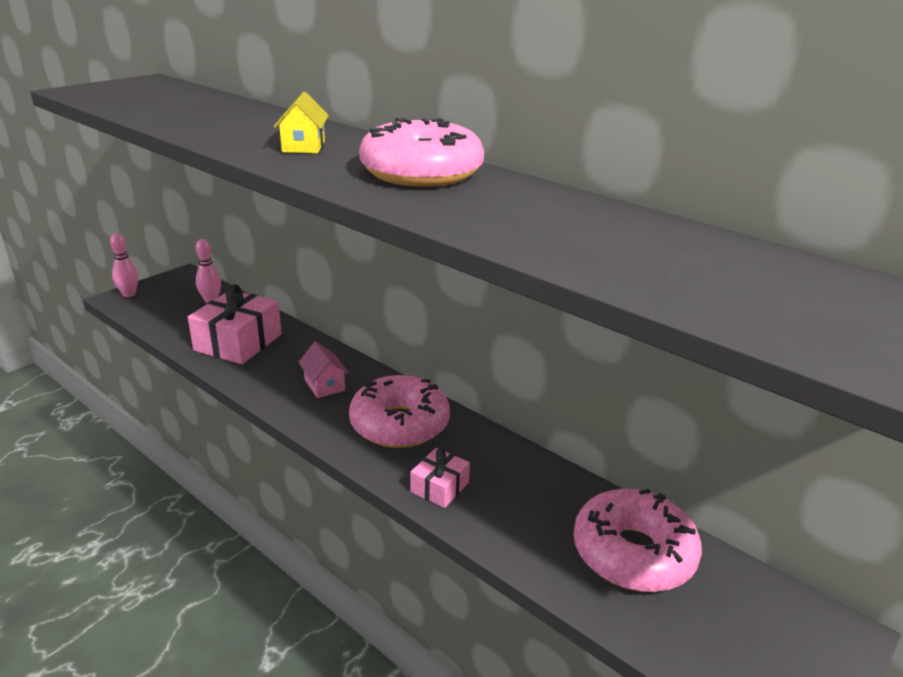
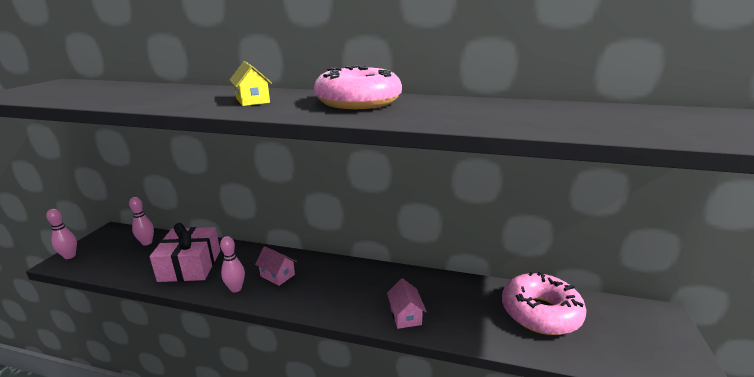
camera: 25 degrees left, 5 degrees down
pink donut [349,375,450,448] -> none
pink gift [410,448,470,508] -> pink house [387,278,427,329]
none -> pink bowling pin [220,236,245,292]

